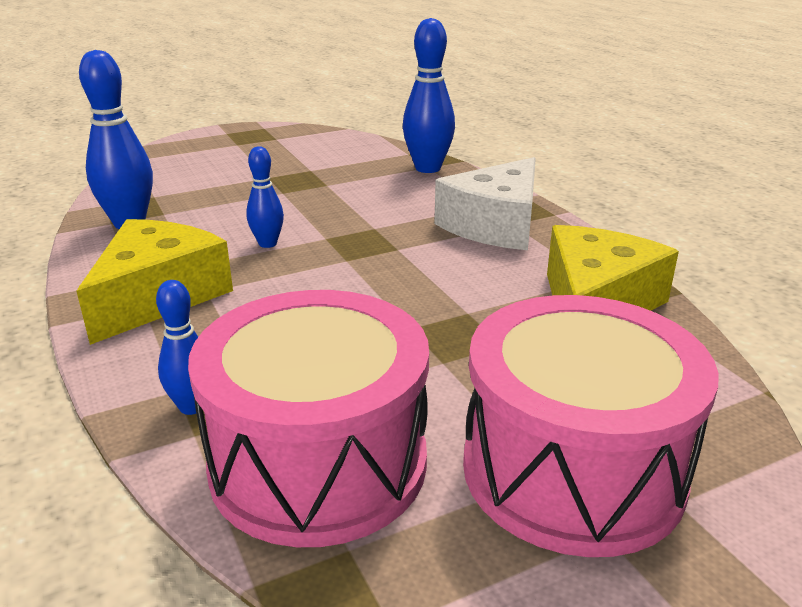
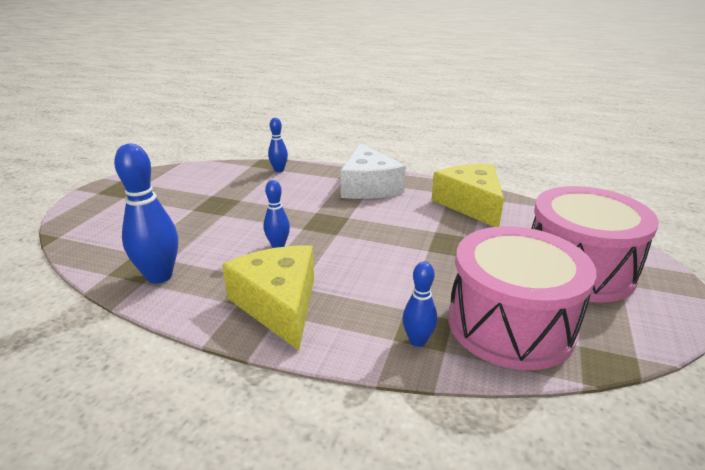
camera: 45 degrees left, 0 degrees up
blue bowling pin [403,18,455,173] -> blue bowling pin [268,118,288,172], size x0.57

